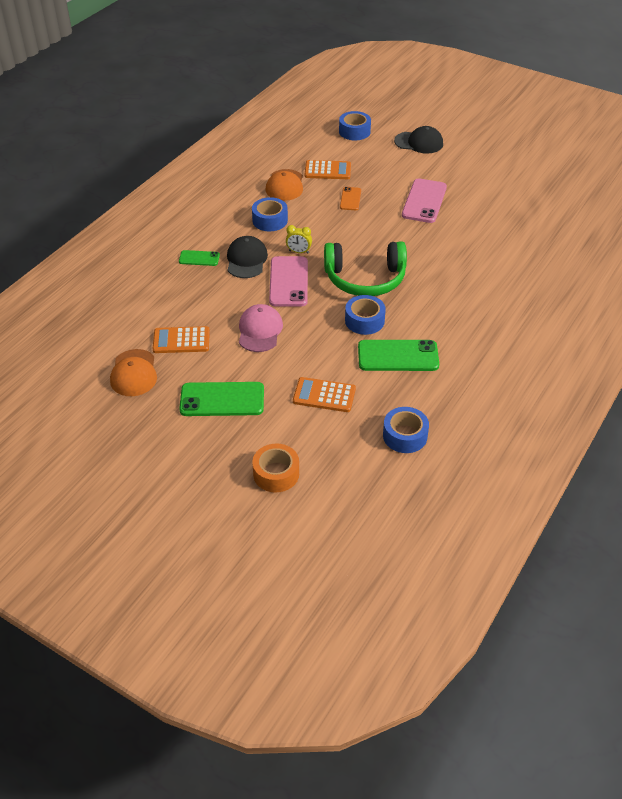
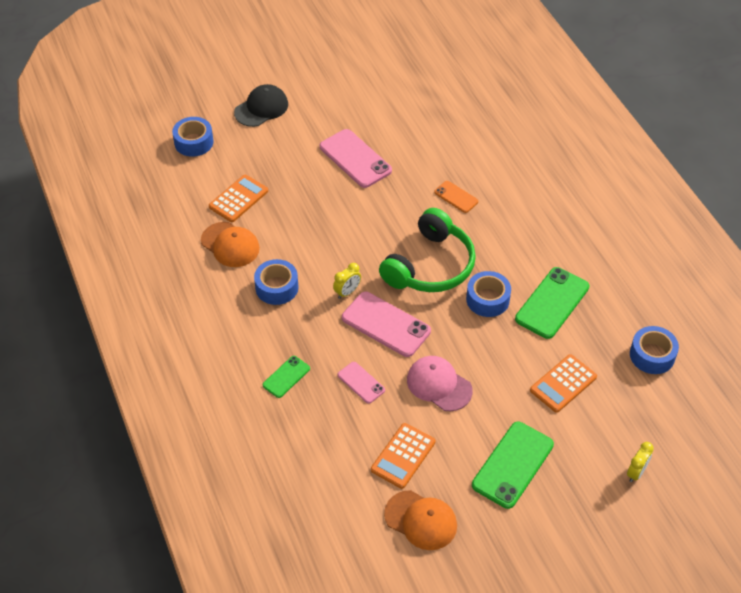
camera: 55 degrees left, 5 degrees up
black cap [227,236,268,278] -> none
orange tape [252,443,299,493] -> yellow clock [627,442,654,482]
orange phone [340,187,361,210] -> orange phone moved to [434,181,478,213]
none -> pink phone [338,362,385,404]

